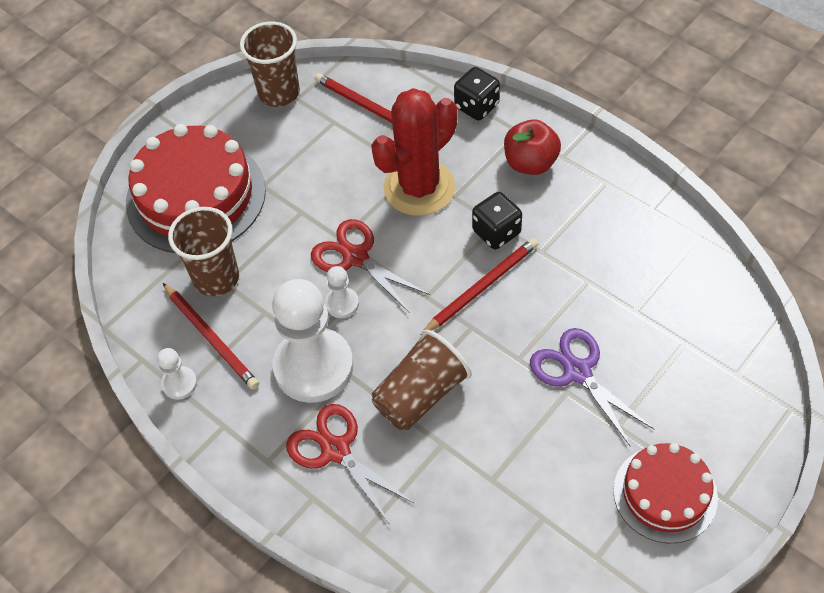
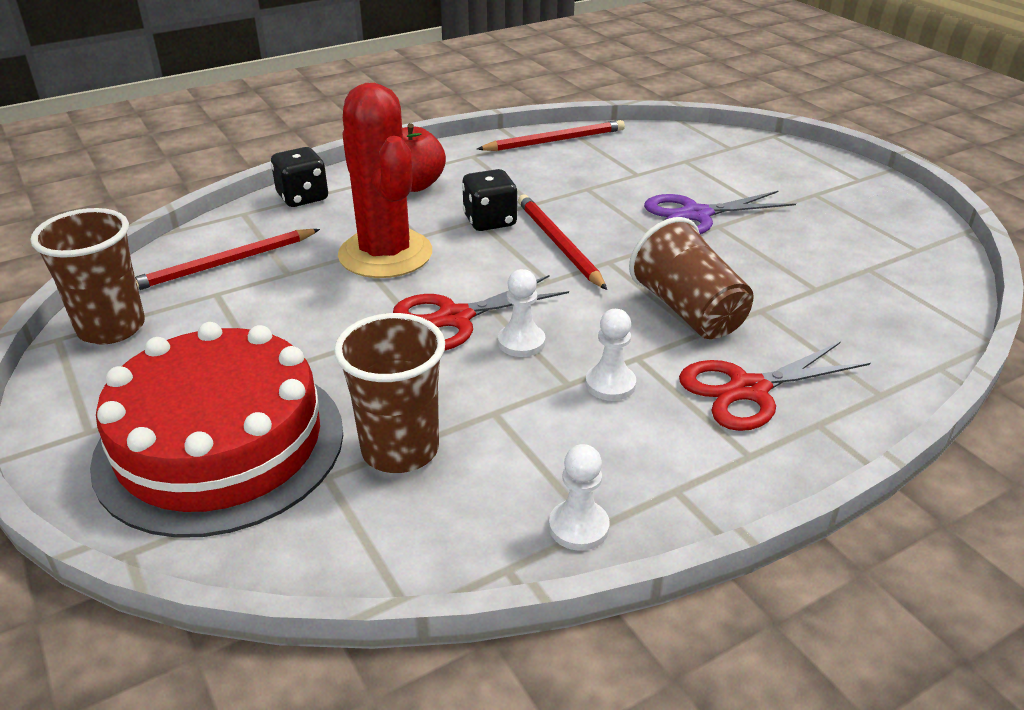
camera: 75 degrees left, 20 degrees down
red pencil [163,283,259,389] -> red pencil moved to [477,120,625,151]
white pawn [272,279,353,403] -> white pawn [585,309,636,401], size x0.44
red cake [613,443,718,544] -> none

